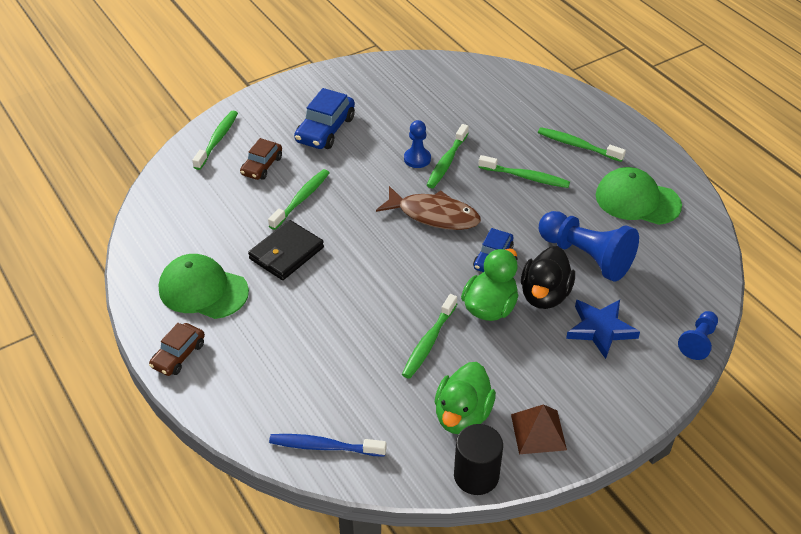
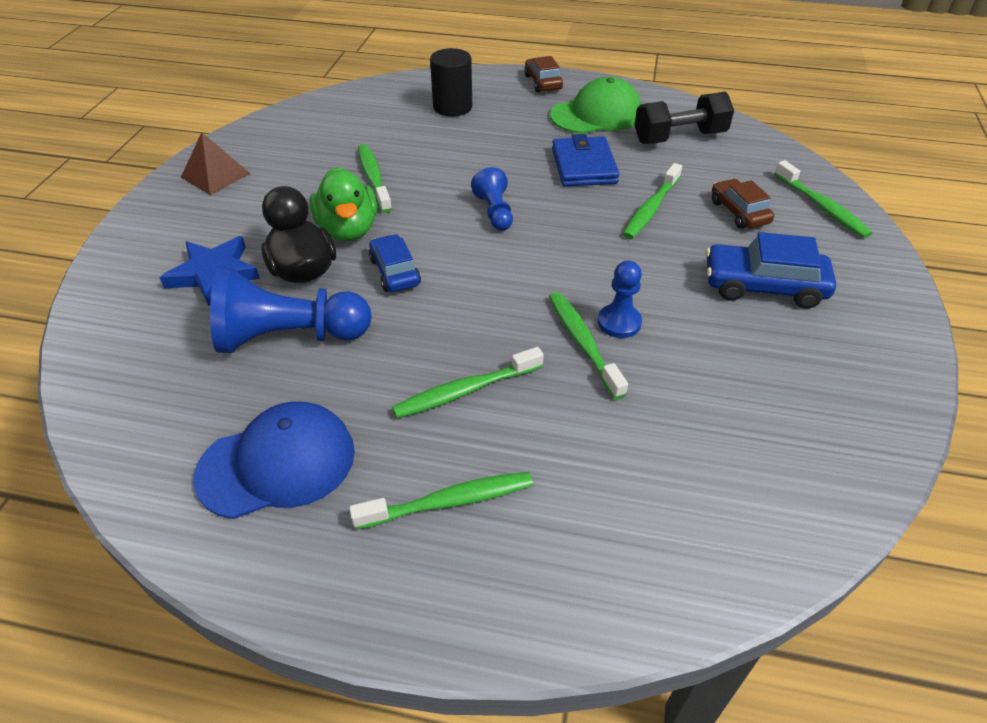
camera: 135 degrees right, 0 degrees up
black wallet [248,220,324,280] -> blue wallet [552,134,619,187]
green toothbrush [268,169,329,230] -> green toothbrush turned 45 degrees clockwise [623,163,682,239]
blue toothbrush [269,434,387,457] -> none
blue car [294,88,355,149] -> blue car turned 60 degrees counterclockwise [706,232,836,309]
brown fish [376,186,481,230] -> none
green duck [434,362,496,434] -> none
black cylinder [454,424,503,495] -> black cylinder moved to [430,48,472,116]
green cap [596,167,682,225] -> blue cap [194,402,355,519]
blue pawn [678,311,718,360] -> blue pawn moved to [471,167,513,231]
none -> black dumbbell [634,92,734,144]

